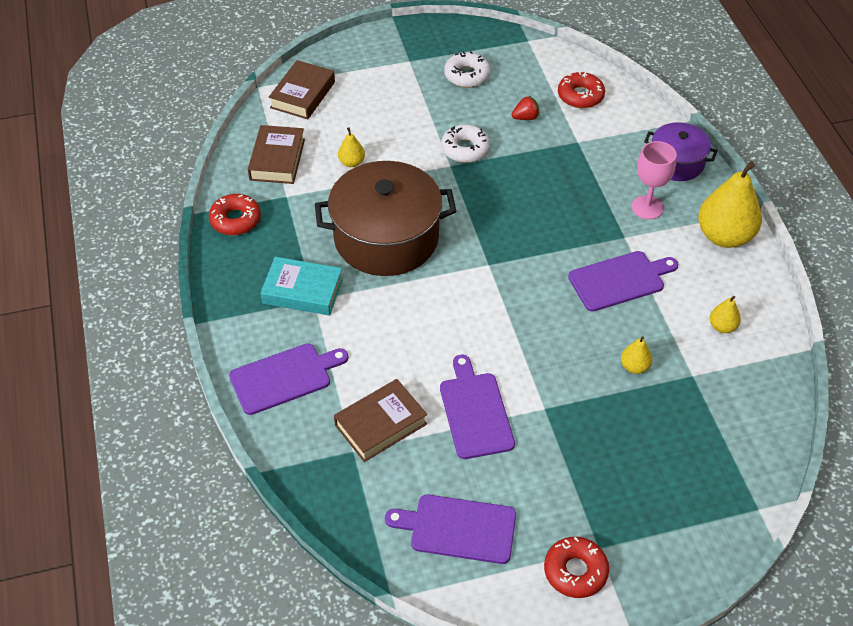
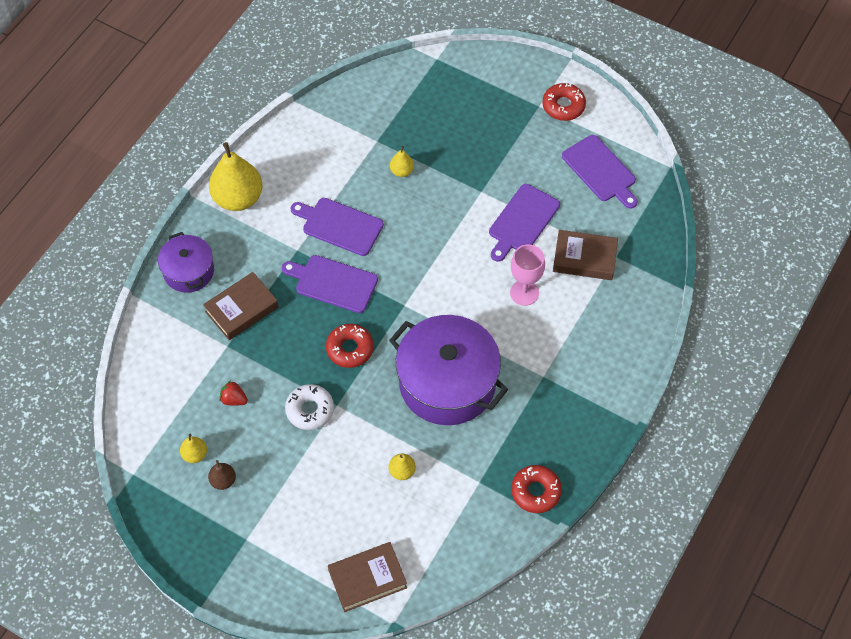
camera: 135 degrees left, 10 degrees up
purple cutting board [229,343,349,415] -> purple cutting board moved to [282,255,378,313]
brown book [248,125,305,184] -> brown book moved to [203,272,278,340]
turquoise book [260,257,343,315] -> none
brown pot [315,161,456,276] -> purple pot [389,315,508,425]
white donut [444,51,491,88] -> brown pear [208,460,236,490]
red donut [558,72,605,108] -> red donut moved to [326,324,374,368]
pink goblet [632,141,676,219] -> pink goblet moved to [510,244,545,306]
yellow pear [710,296,741,333] -> yellow pear moved to [180,434,207,463]

